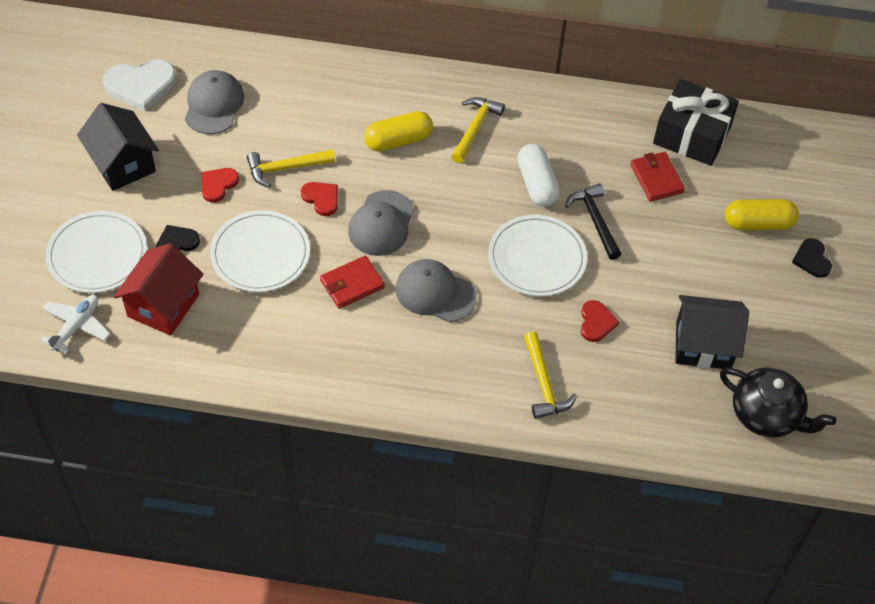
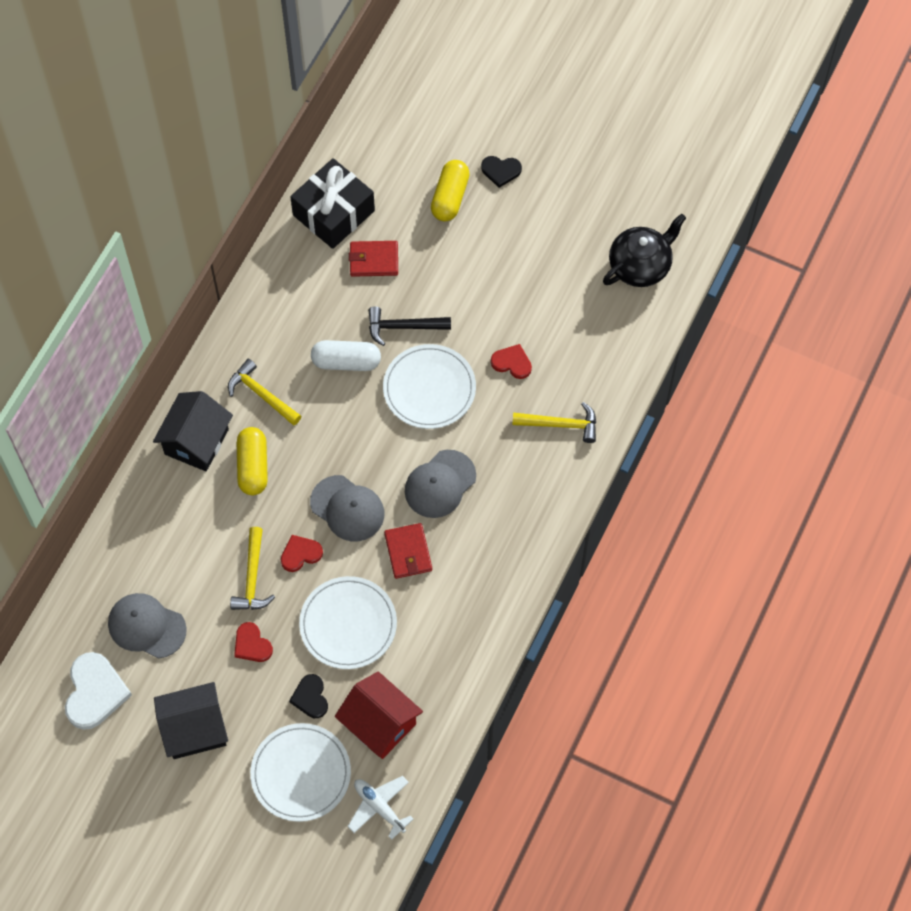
camera: 70 degrees left, 10 degrees up
black house [675,295,749,369] -> black house moved to [153,391,233,471]

